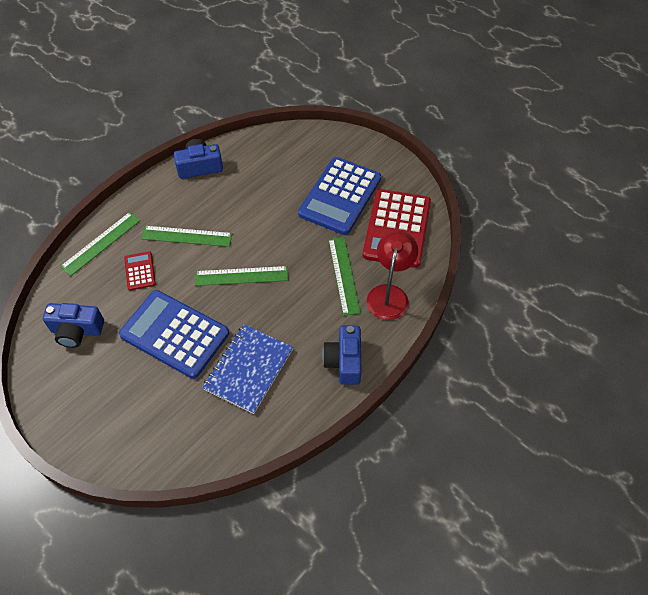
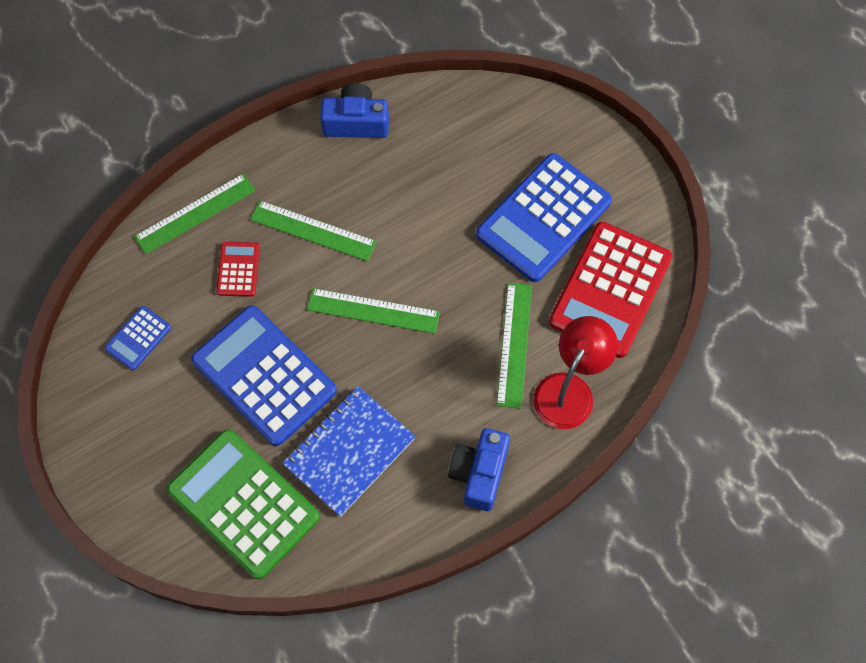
camera: 15 degrees right, 10 degrees up
blue camera [43,303,104,348] -> blue calculator [105,306,171,370]
none -> green calculator [167,429,320,579]

